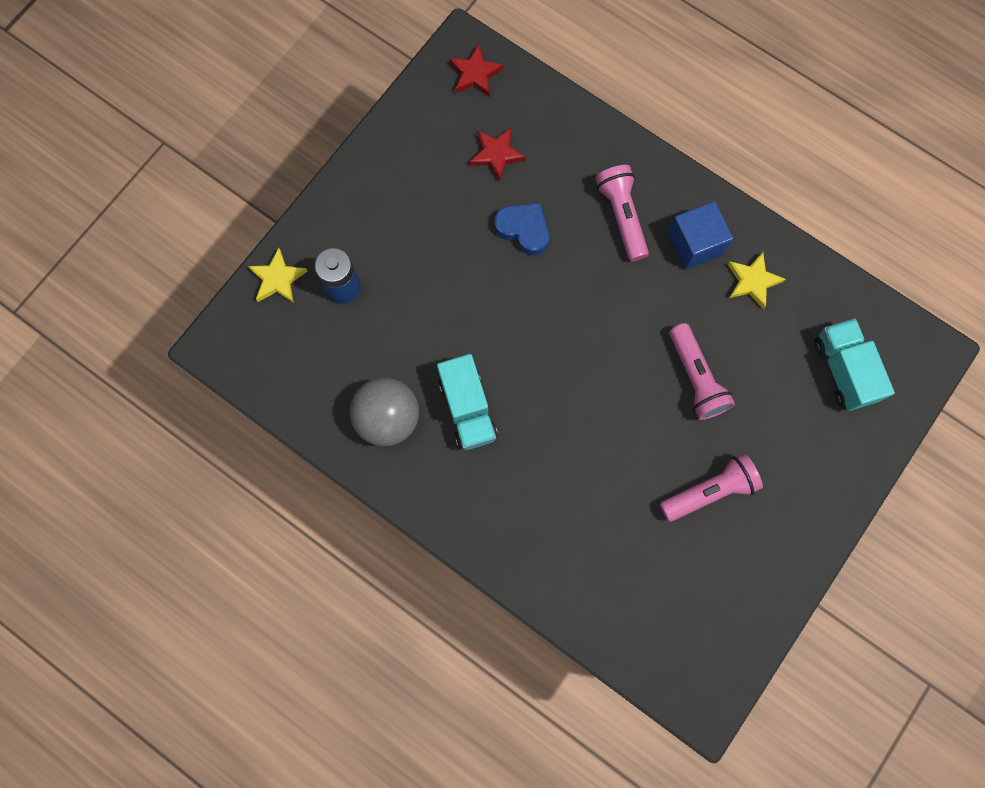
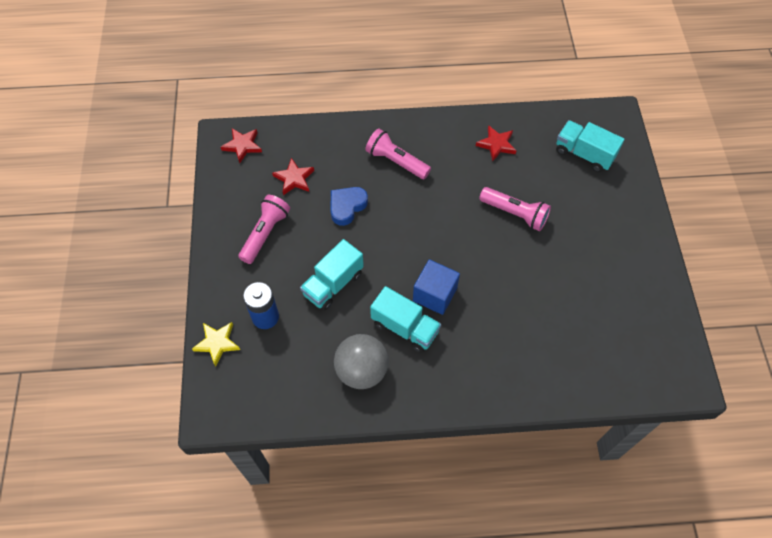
camera: 40 degrees left, 15 degrees down
blue heart [495,203,549,255] -> blue heart turned 45 degrees counterclockwise [331,187,368,226]
pink flashlight [660,453,763,522] -> pink flashlight moved to [238,195,290,264]
blue cube [667,201,733,270] -> blue cube moved to [413,259,460,315]
yellow star [727,252,785,309] -> red star [476,125,516,161]
none -> turquoise truck [300,239,364,311]

